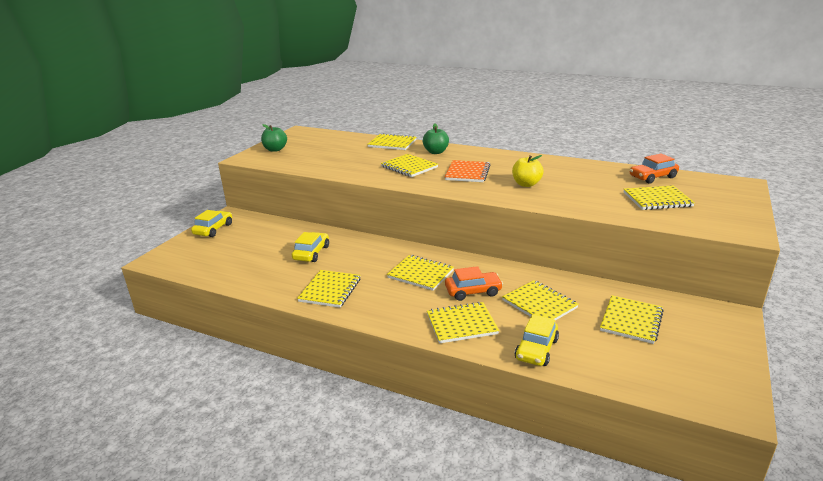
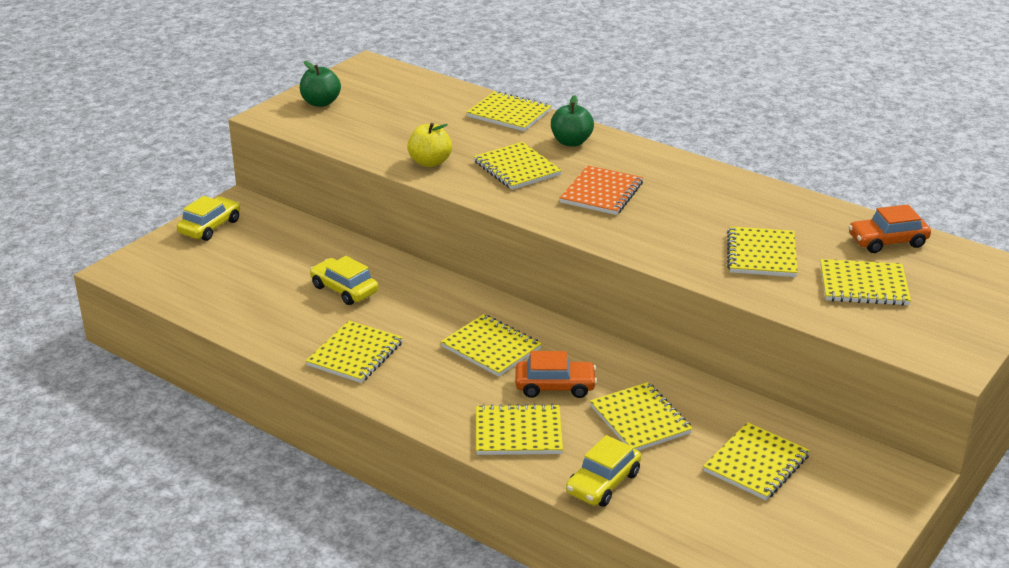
camera: 10 degrees right, 5 degrees up
yellow car [292,232,329,262] -> yellow car turned 75 degrees counterclockwise [310,256,379,305]
yellow apple [512,155,543,187] -> yellow apple moved to [407,123,452,167]
none -> yellow notebook [727,226,798,277]

